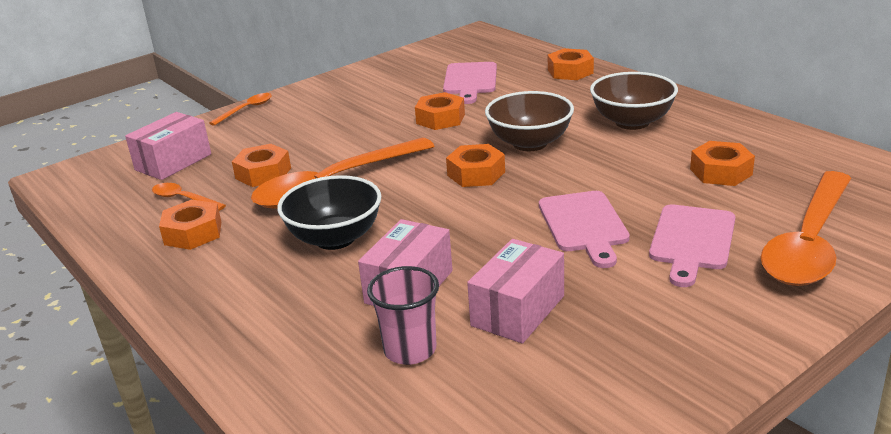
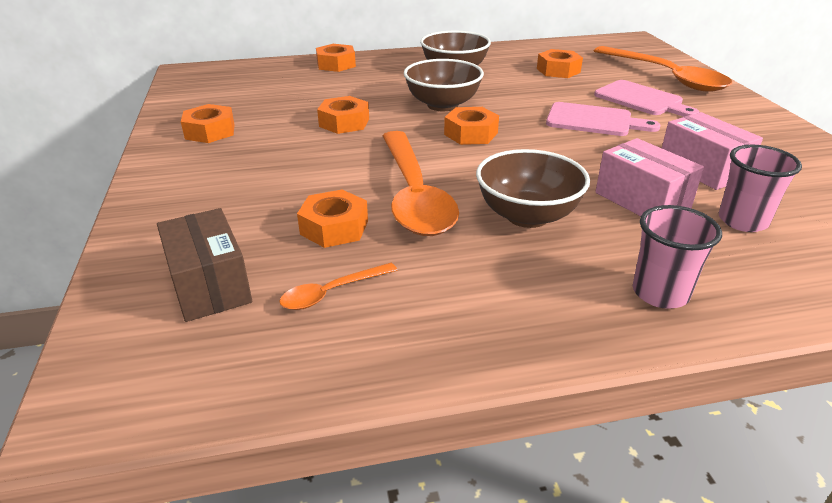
camera: 65 degrees left, 5 degrees up
pink box [125,112,211,180] -> brown box [157,208,252,322]
orange nut [159,199,221,250] -> orange nut moved to [181,104,235,143]
orange spoon [209,93,272,126] -> none
black bowl [277,175,381,250] -> brown bowl [476,149,590,228]
pink cutting board [443,62,497,104] -> none
none -> pink cup [633,205,722,309]

